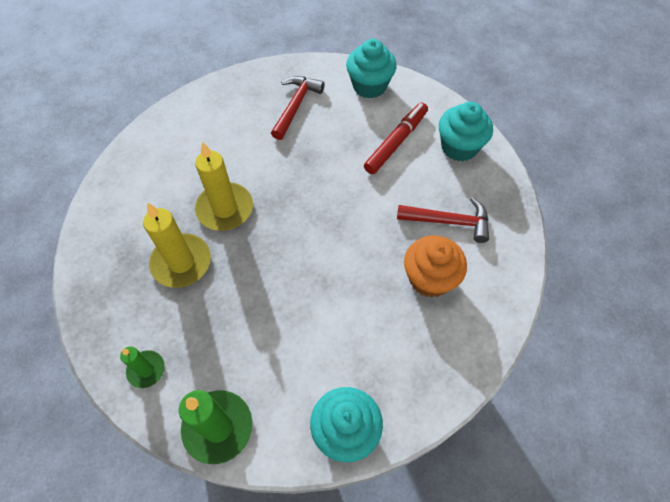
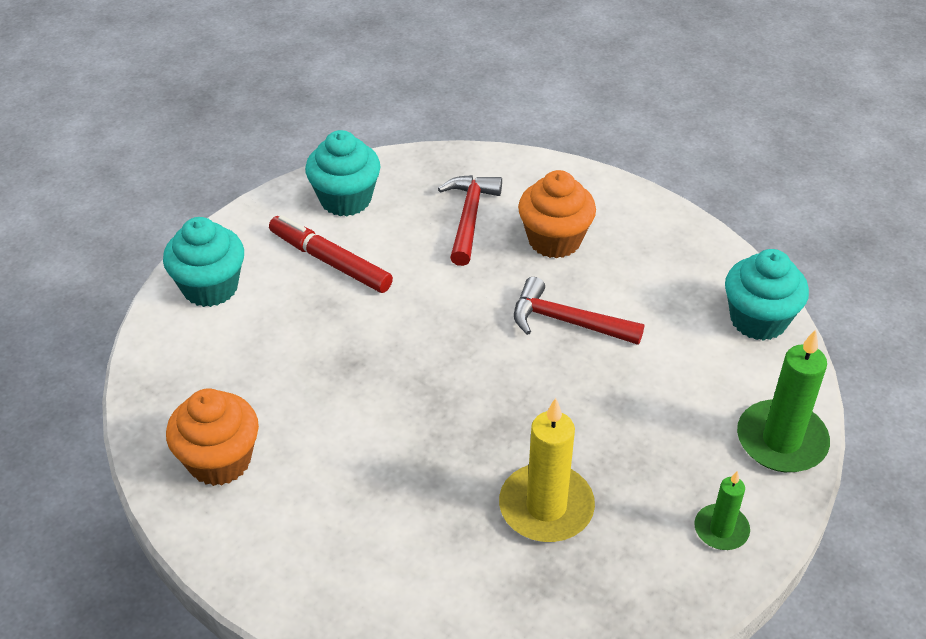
camera: 90 degrees left, 15 degrees down
yellow candle [195,142,253,231] -> none
red hammer [271,76,325,140] -> red hammer moved to [514,277,644,345]
none -> orange cupcake [166,388,259,486]

